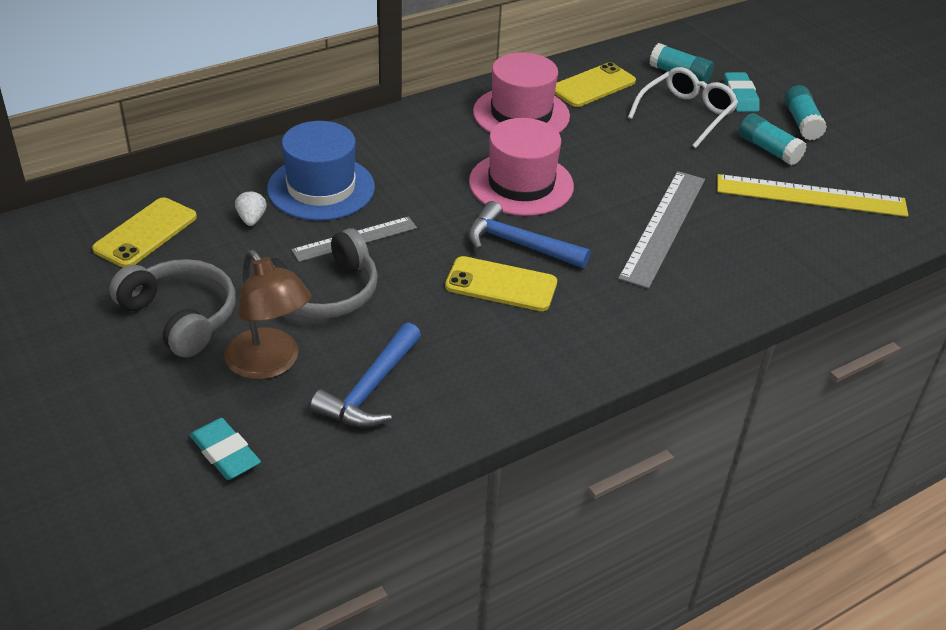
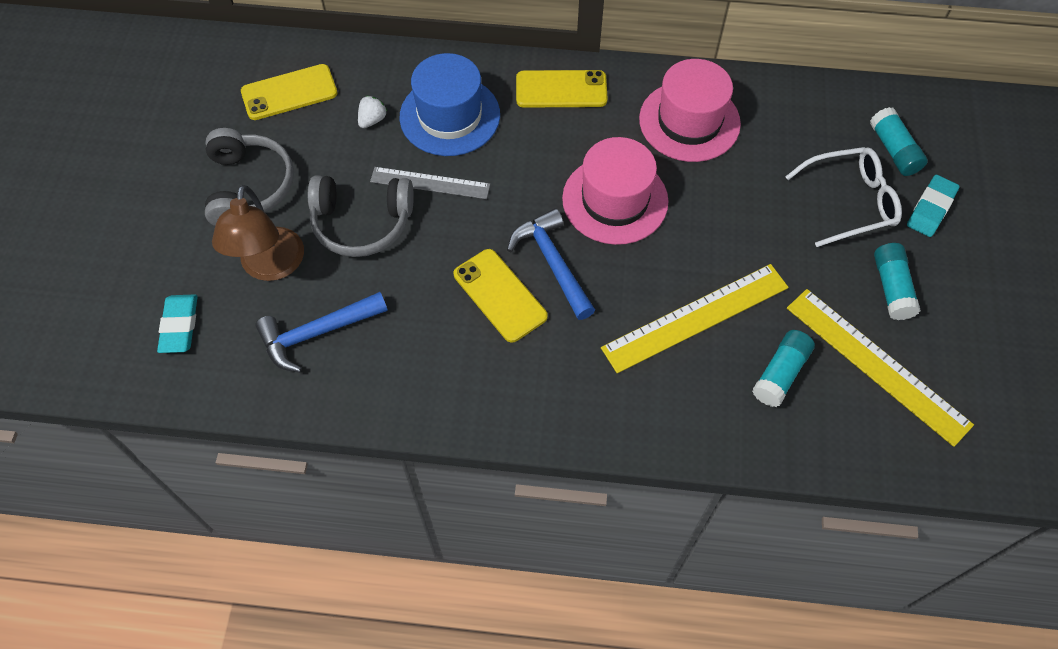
camera: 40 degrees right, 20 degrees up
yellow phone [555,62,636,107] -> yellow phone moved to [516,70,608,108]
grey ruler [618,171,705,289] -> yellow ruler [601,264,789,373]
turquoise glue stick [784,85,827,140] -> turquoise glue stick moved to [752,330,815,407]

